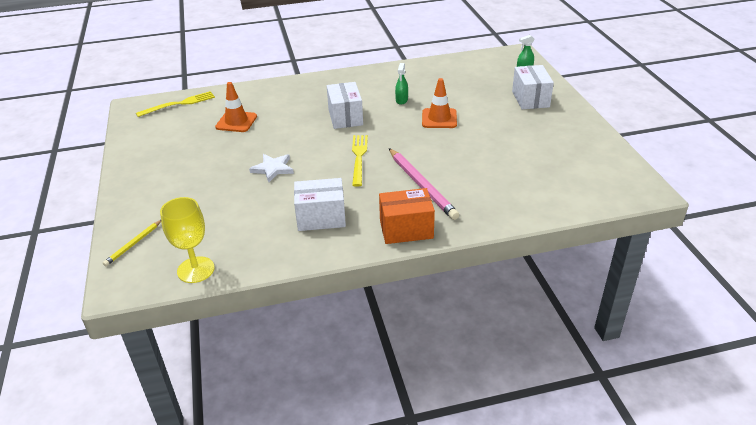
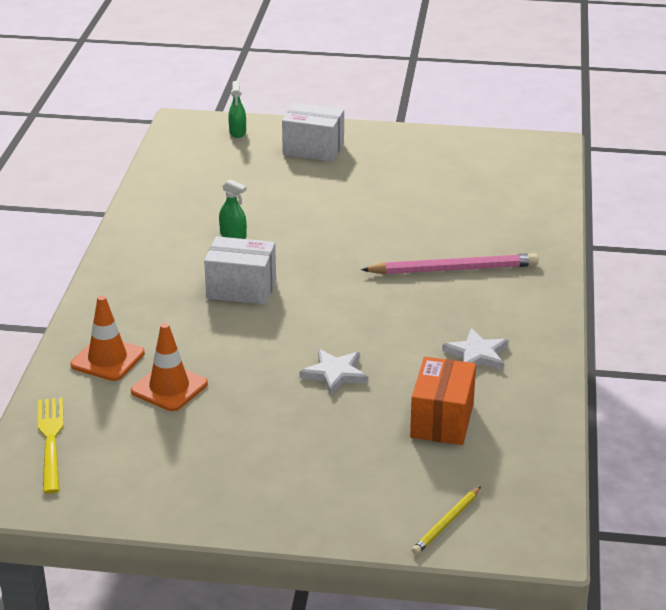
camera: 70 degrees left, 5 degrees down
yellow pencil [103,220,161,266] -> yellow pencil turned 75 degrees clockwise [412,486,481,555]
yellow goblet [160,197,215,283] -> none
white box [294,178,346,231] -> white star [442,328,509,370]
yellow fork [352,135,368,187] -> none
orange box [379,188,435,244] -> orange box moved to [410,357,476,445]
orange traffic cone [422,78,457,128] -> orange traffic cone moved to [70,296,145,381]

